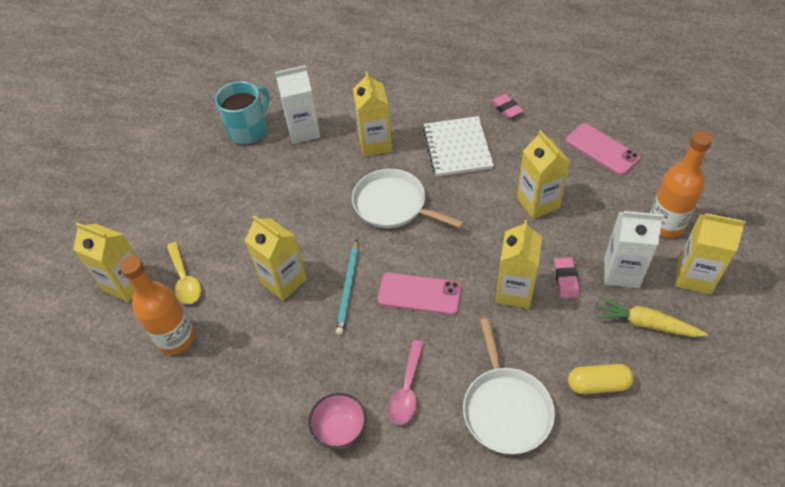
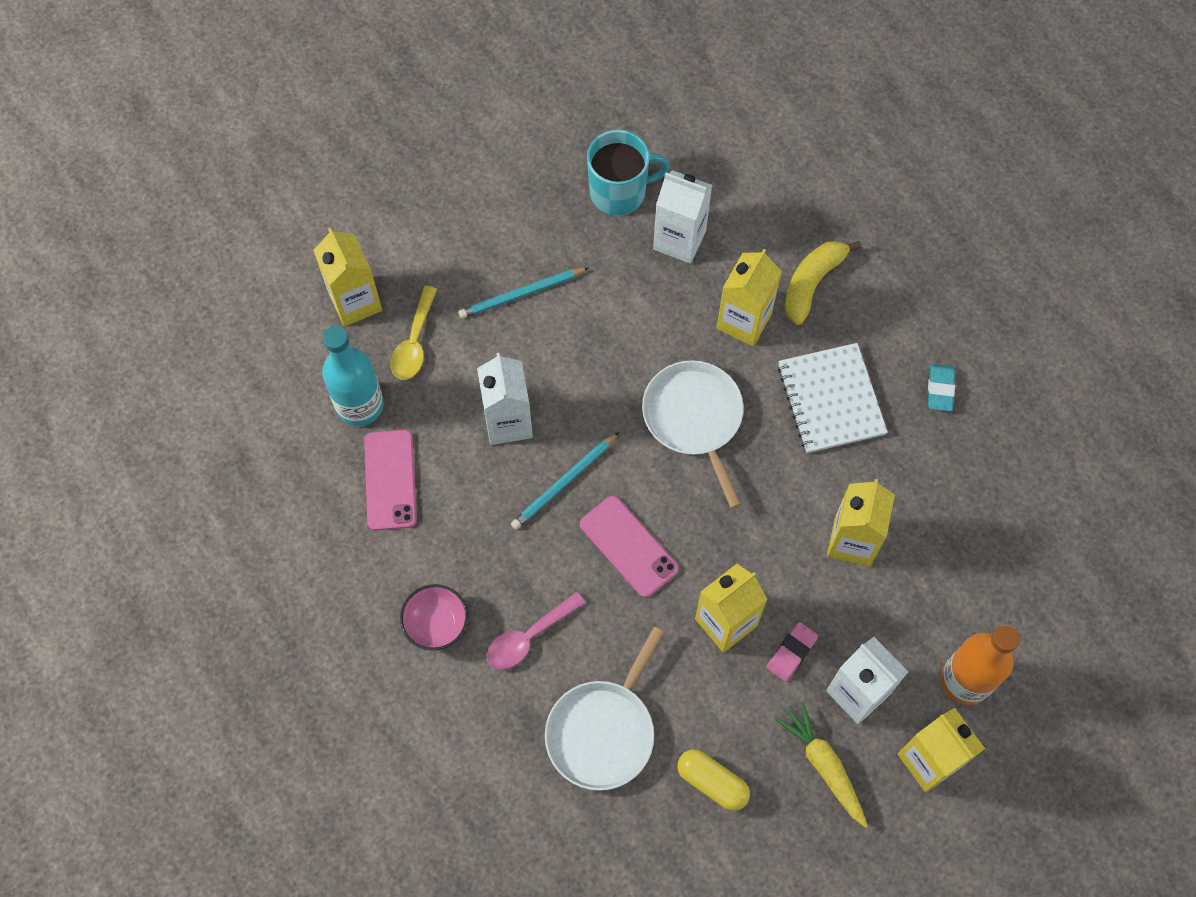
camera: 35 degrees right, 15 degrees up
orange bottle [120,256,195,355] -> turquoise bottle [322,326,384,426]
yellow carton [245,215,307,301] -> white carton [477,353,533,445]
white notebook [423,116,494,177] -> white notebook turned 45 degrees counterclockwise [778,343,888,453]
pink eraser [491,94,523,118] -> turquoise eraser [928,364,955,411]
pink phone [566,123,640,175] -> pink phone moved to [364,430,417,531]
none -> turquoise pencil [458,268,589,319]
none -> yellow banana [785,241,861,325]

